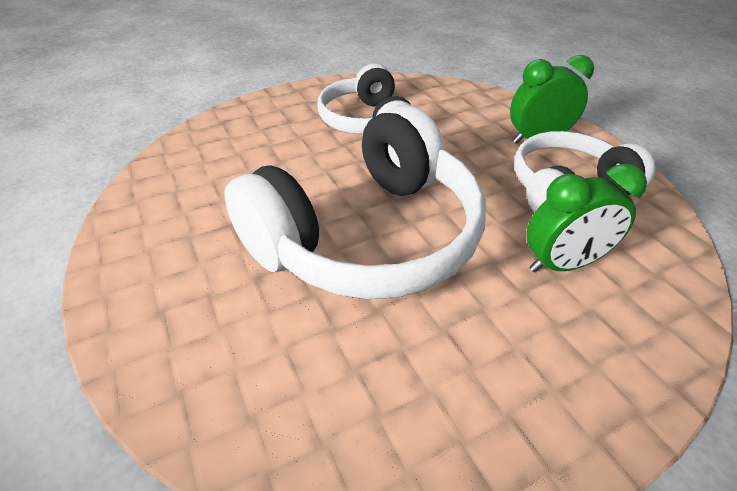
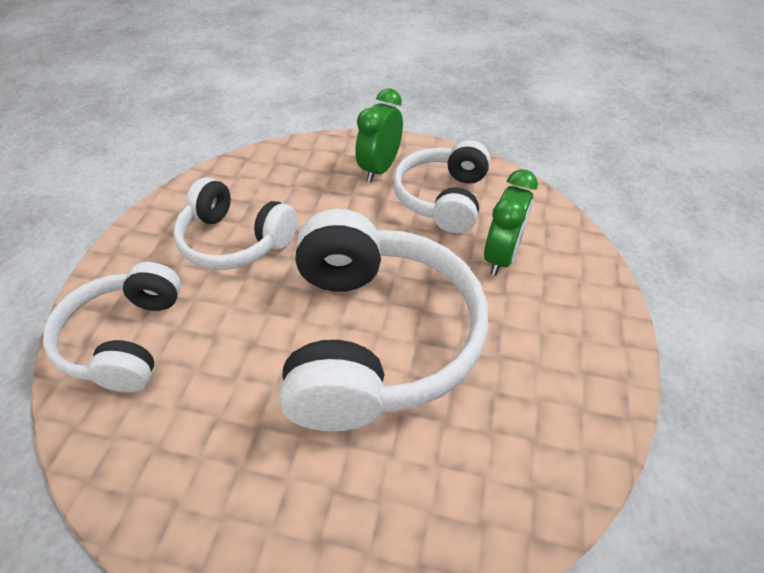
camera: 50 degrees left, 5 degrees up
none -> white headphones [43,262,181,392]

